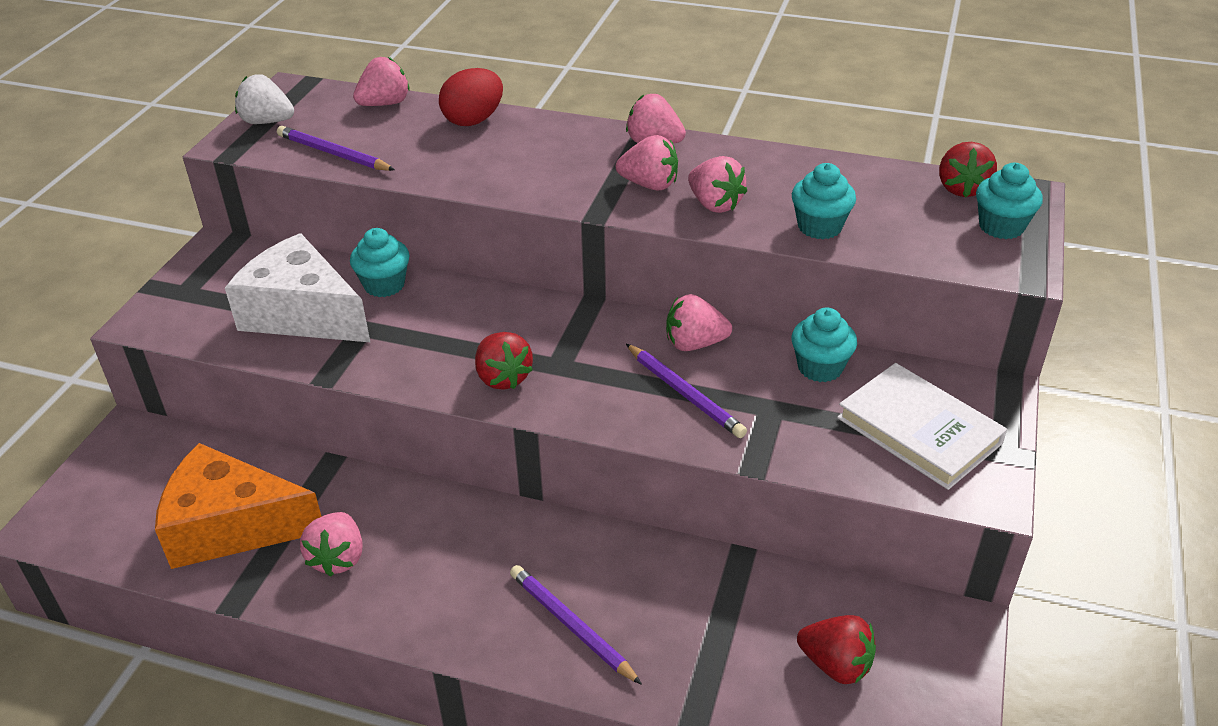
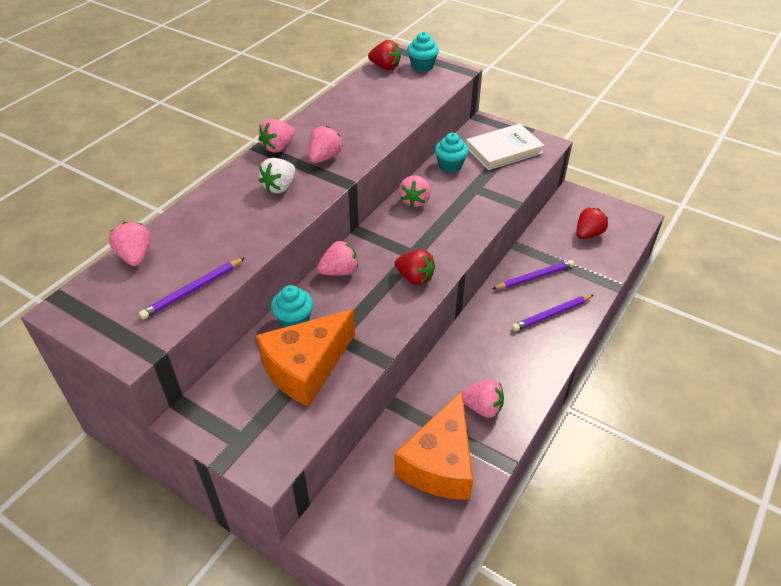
camera: 75 degrees left, 5 degrees up
white cheese [225,233,371,343] -> orange cheese [256,309,355,407]
white strawberry [235,74,294,124] -> white strawberry moved to [259,158,295,193]
red egg [439,68,503,126] -> none
red strawberry [475,332,533,390] -> red strawberry turned 45 degrees clockwise [395,249,435,286]
purple pencil [626,344,747,438] -> purple pencil moved to [492,260,574,289]
pink strawberry [688,156,747,213] -> pink strawberry moved to [317,241,358,276]
turquoise cupcake [792,163,856,239] -> none

